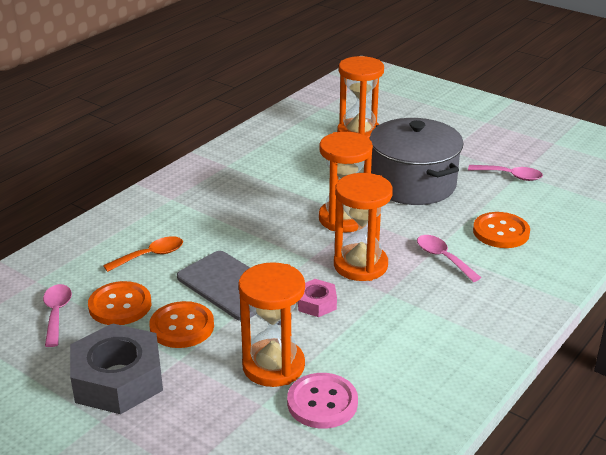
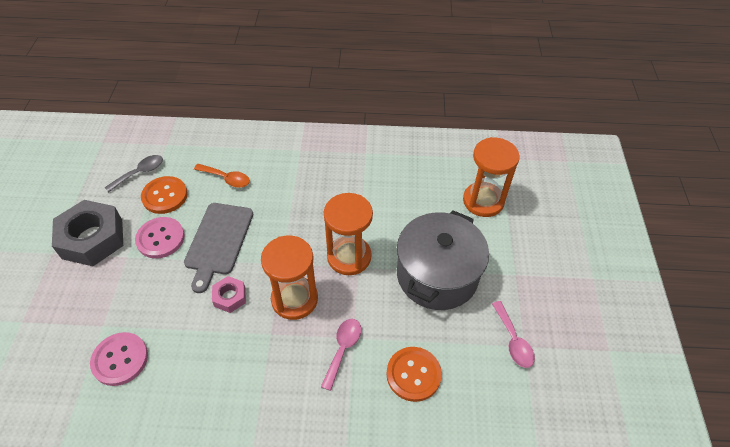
camera: 55 degrees right, 20 degrees up
pink spoon [43,284,72,347] -> grey spoon [105,155,163,192]
orange button [149,301,214,348] -> pink button [135,217,185,259]
orange hourglass [239,262,305,387] -> none

